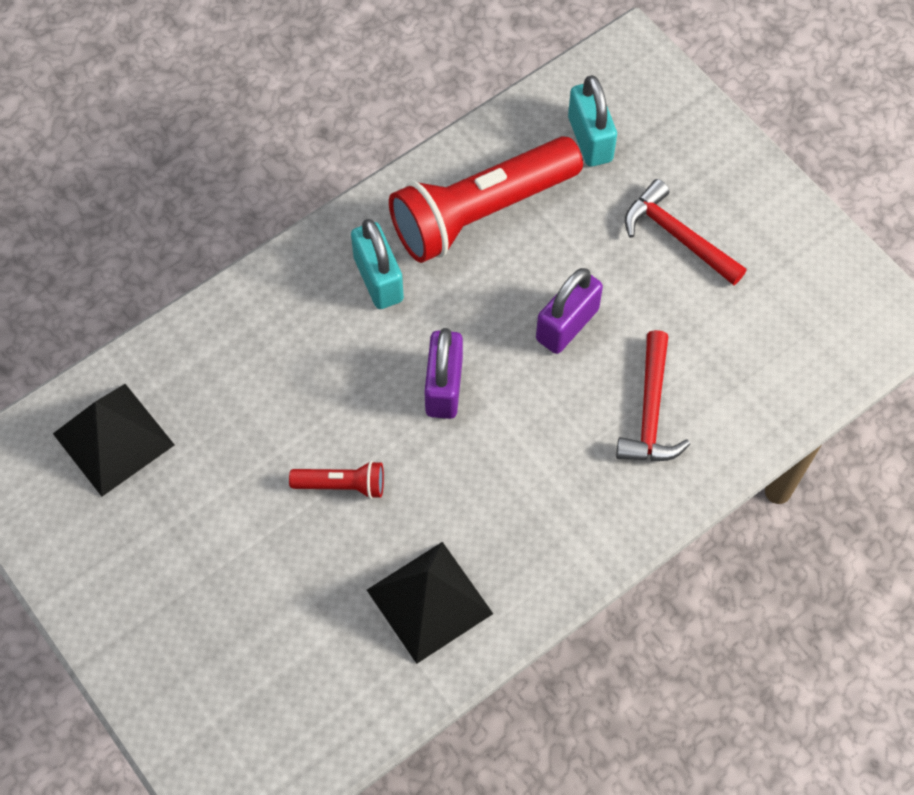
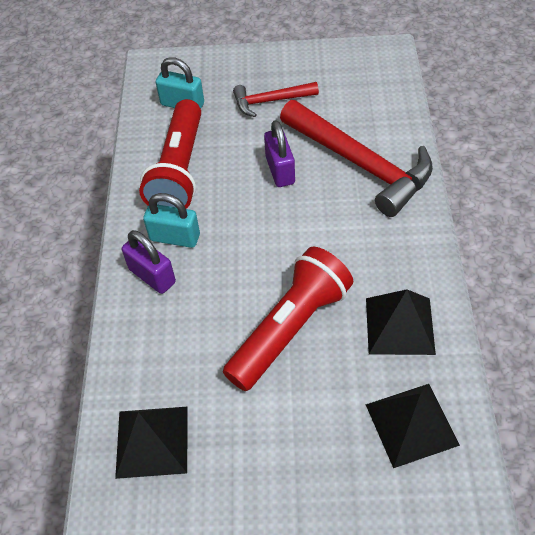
camera: 50 degrees left, 10 degrees down
red flashlight [289,461,384,499] -> red flashlight [223,247,353,391], size x2.28
purple padlock [424,328,463,419] -> purple padlock moved to [122,230,176,294]
red hammer [616,330,690,461] -> red hammer [280,100,433,217], size x1.88
none -> black pyramid [365,384,460,468]

